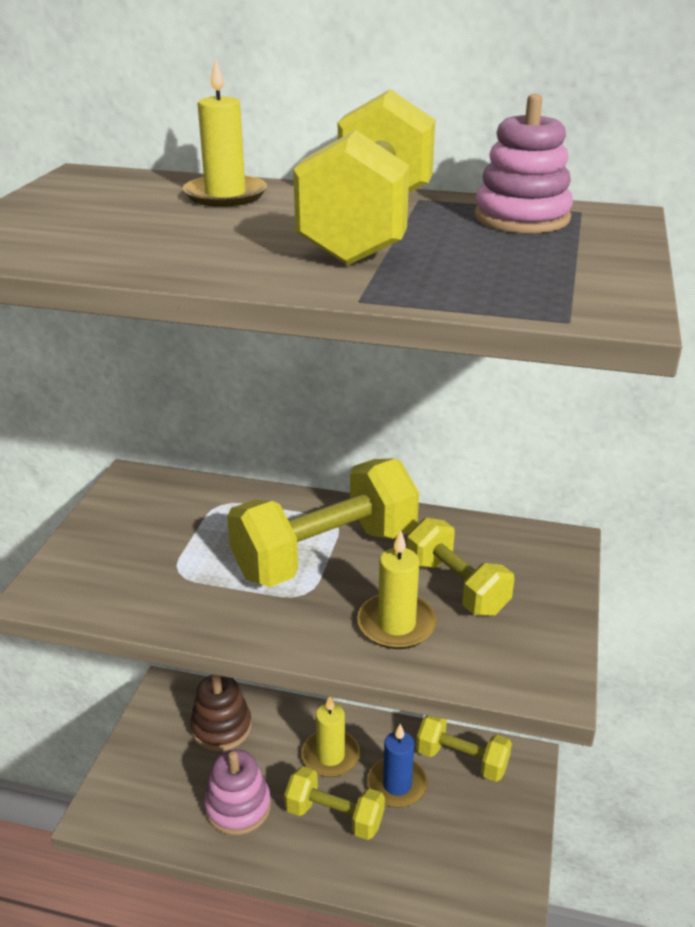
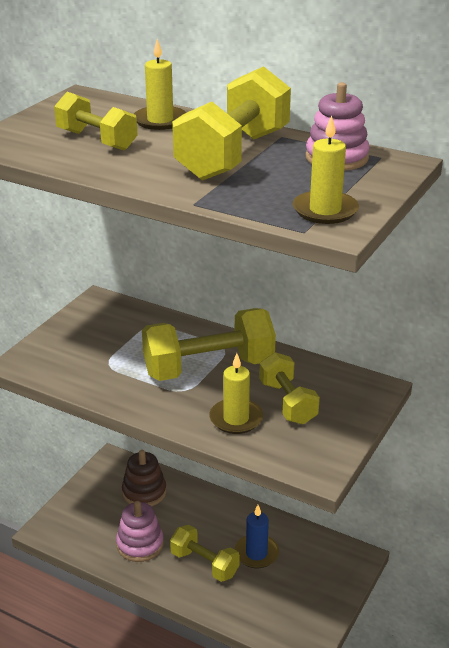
camera: 15 degrees right, 0 degrees up
yellow candle [302,697,360,777] -> yellow candle moved to [293,115,359,224]
yellow dumbbell [416,715,512,782] -> yellow dumbbell moved to [54,92,138,151]

